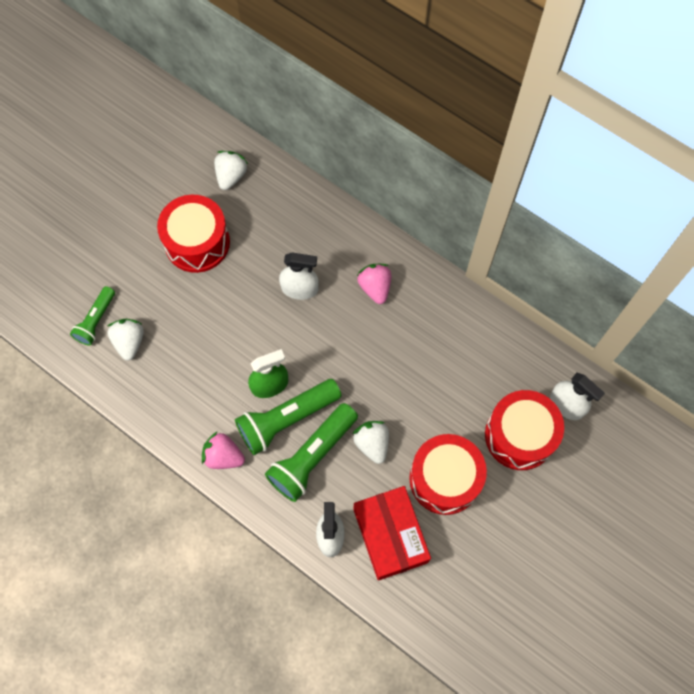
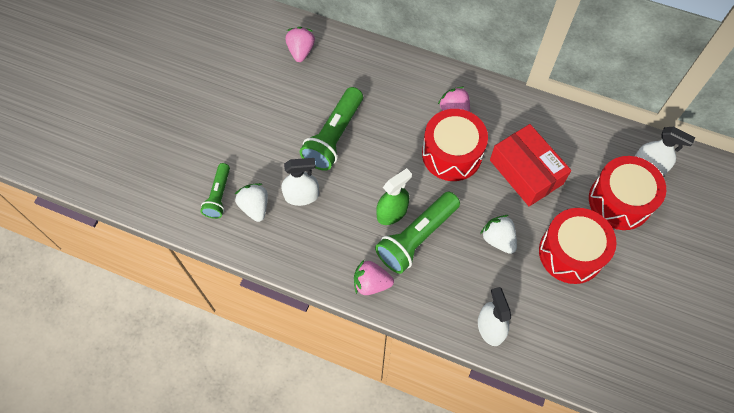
camera: 15 degrees left, 5 degrees down
red drum [157,195,230,273] -> red drum moved to [422,109,488,181]
white strawberry [214,151,248,190] -> pink strawberry [286,27,315,62]
green flashlight [265,403,358,502] -> green flashlight moved to [300,87,363,171]
white spray bottle [279,253,319,300] -> white spray bottle moved to [282,158,319,206]
red box [354,486,431,581] -> red box moved to [490,124,571,206]

